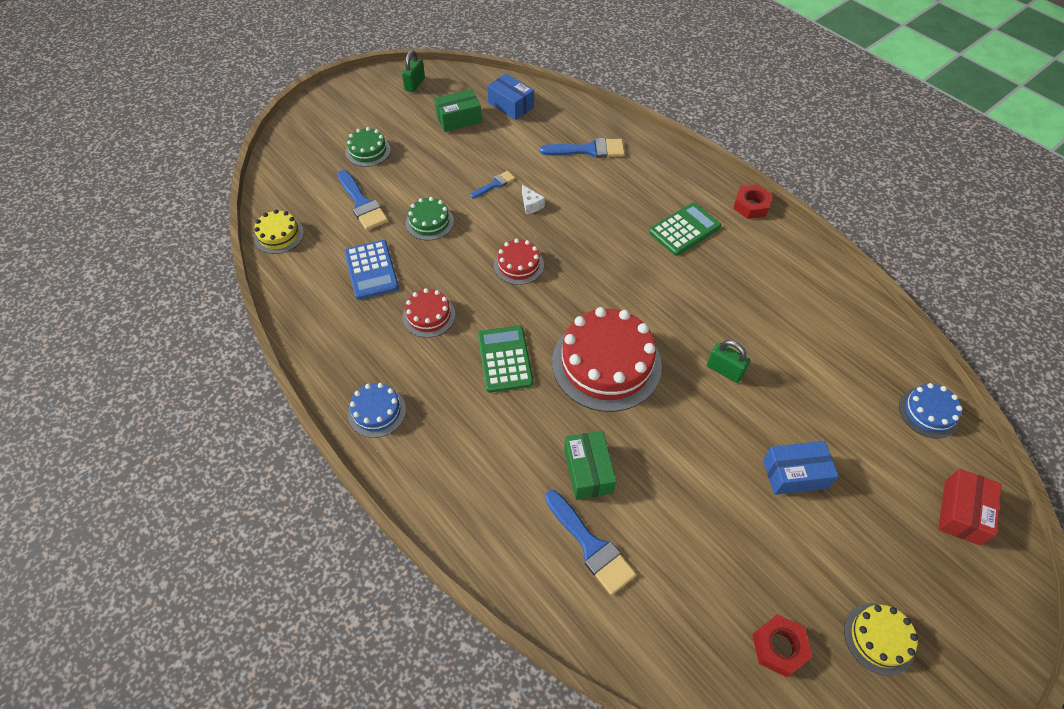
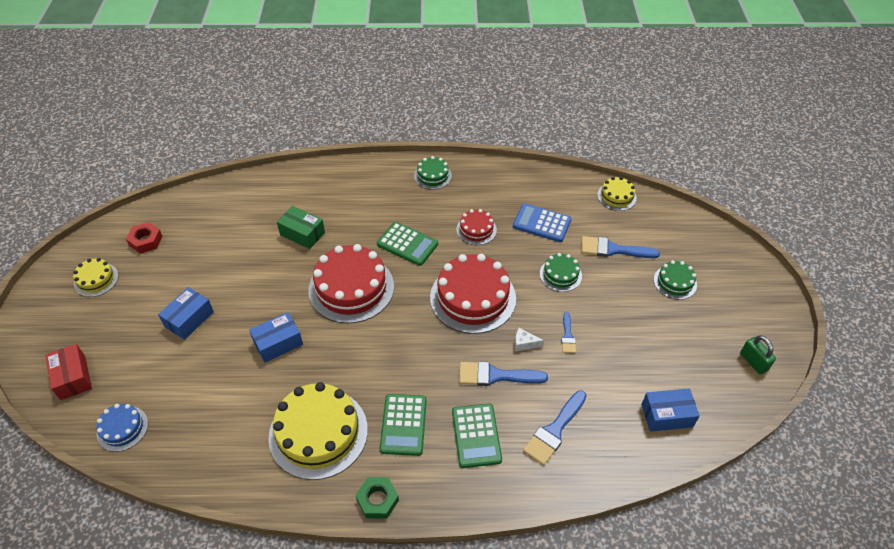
camera: 130 degrees right, 5 degrees down
blue cake [348,383,406,438] -> green cake [414,156,452,190]
green box [434,89,482,132] -> none
red cake [494,239,544,285] -> red cake [430,254,516,334], size x1.98
blue brush [545,490,636,595] -> blue brush moved to [459,361,548,386]
green padlock [707,340,750,383] -> blue box [249,312,303,363]
red nut [733,184,773,219] -> green nut [356,477,399,519]
none -> yellow cake [269,382,368,480]
none -> green calculator [452,404,502,468]

